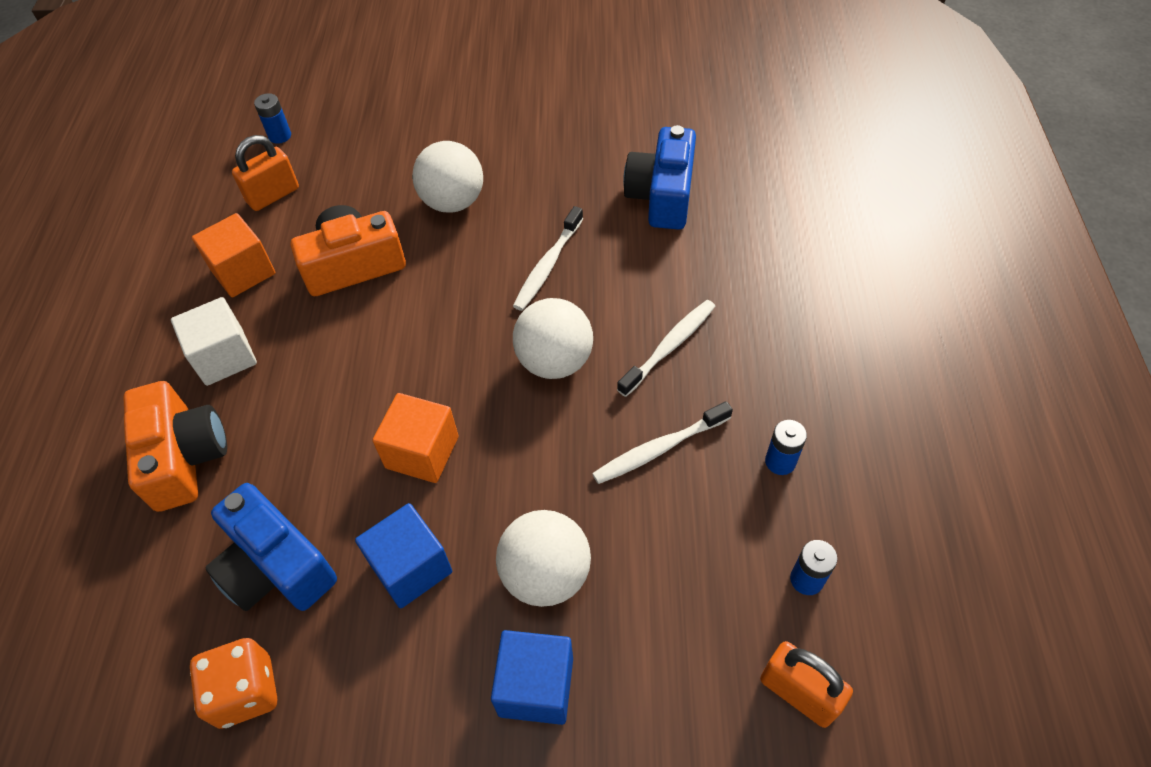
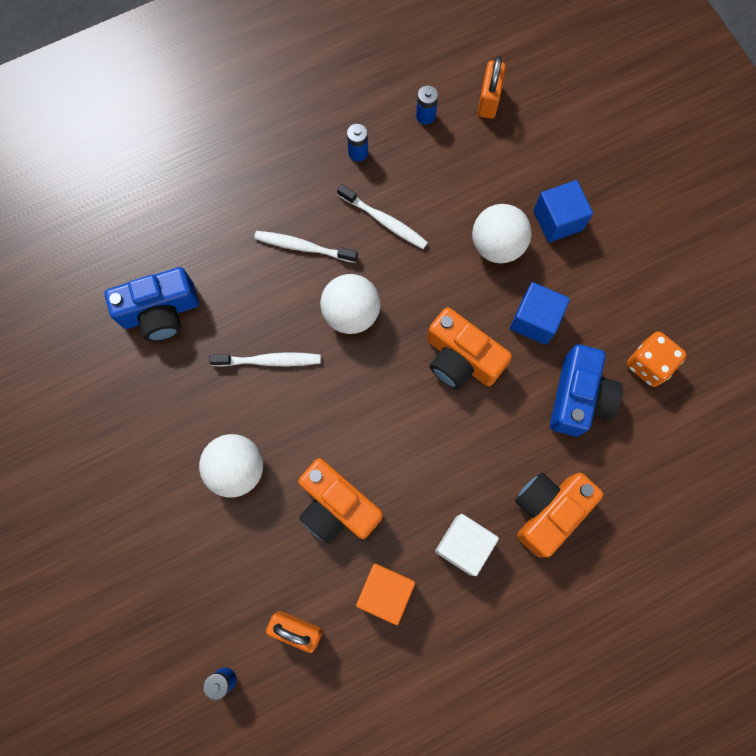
camera: 120 degrees left, 20 degrees up
orange cube [373,393,459,483] -> orange camera [427,307,512,389]

